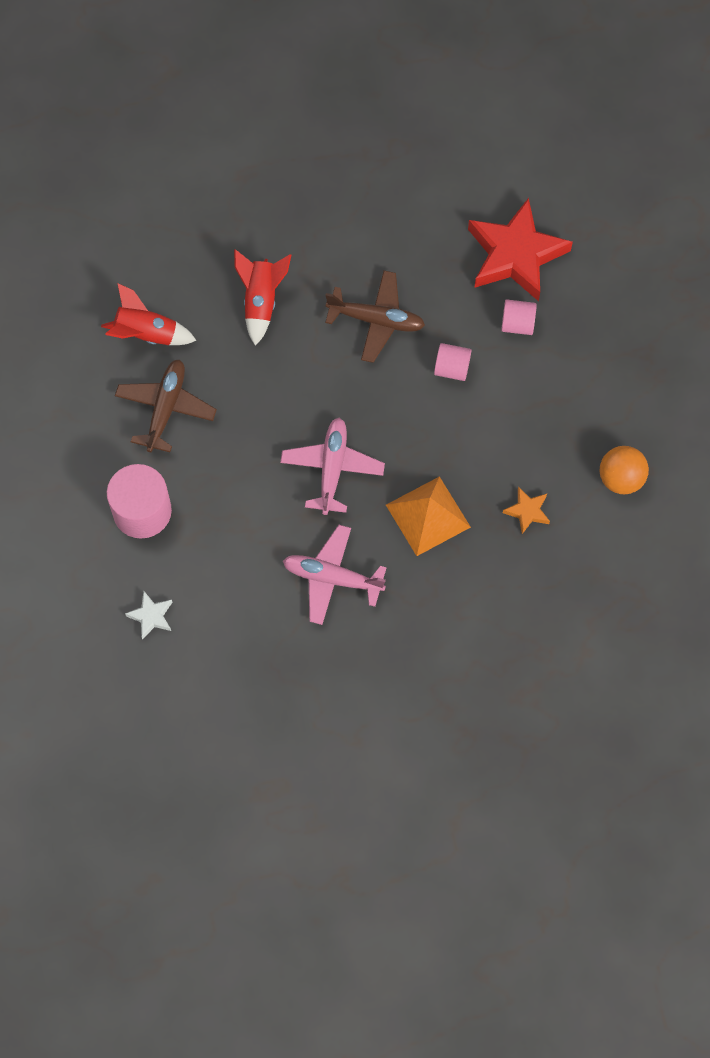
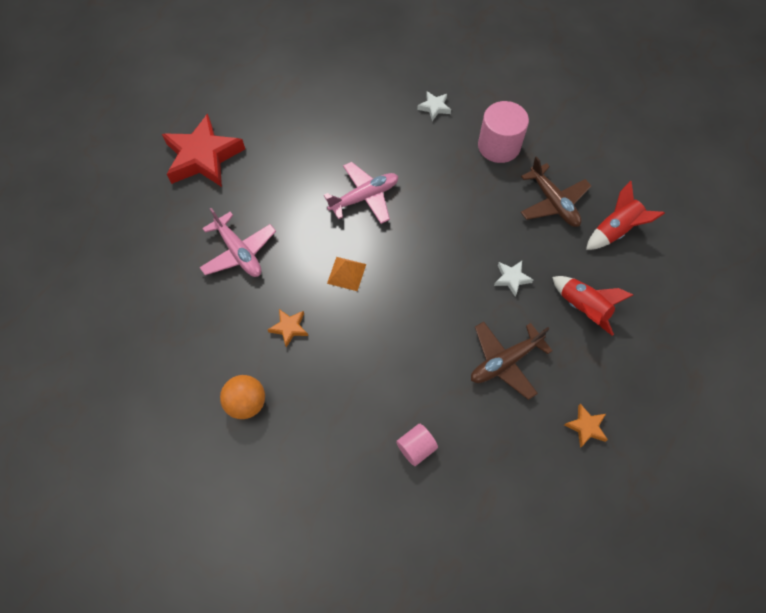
camera: 135 degrees right, 5 degrees down
pink plane [280,418,385,515] -> pink plane moved to [199,208,276,277]
orange pyramid [386,476,471,556] -> orange pyramid [327,257,366,291], size x0.63
pink cylinder [434,343,471,381] -> none
red star [468,198,573,301] -> red star moved to [162,114,245,187]
none -> white star [494,261,533,297]
none -> orange star [564,404,608,448]

